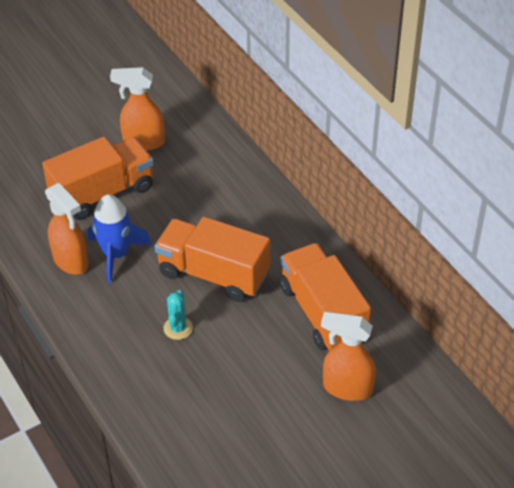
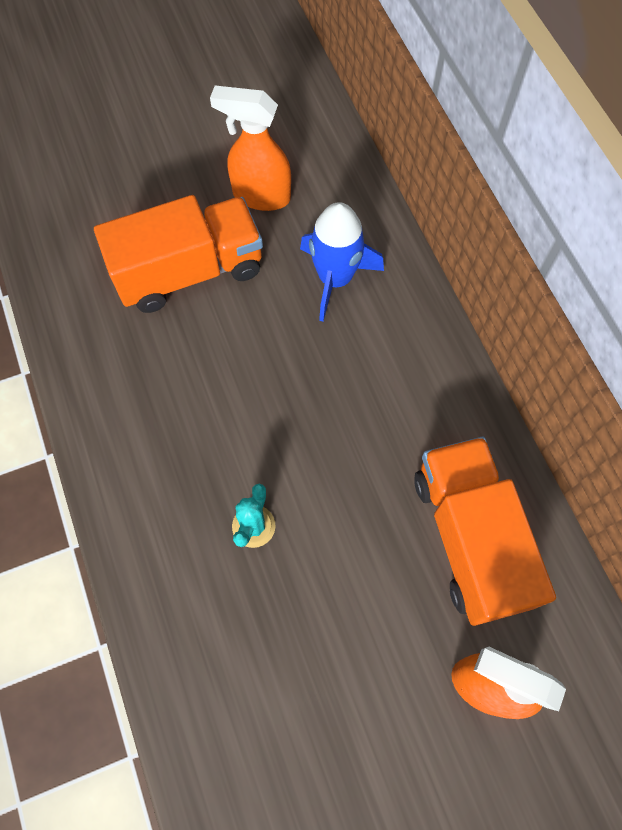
camera: 10 degrees right, 20 degrees up
orange spray bottle [45,183,89,275] -> none
blue rocket [88,194,151,283] -> blue rocket moved to [300,202,384,322]
orange truck [154,217,270,302] -> none

